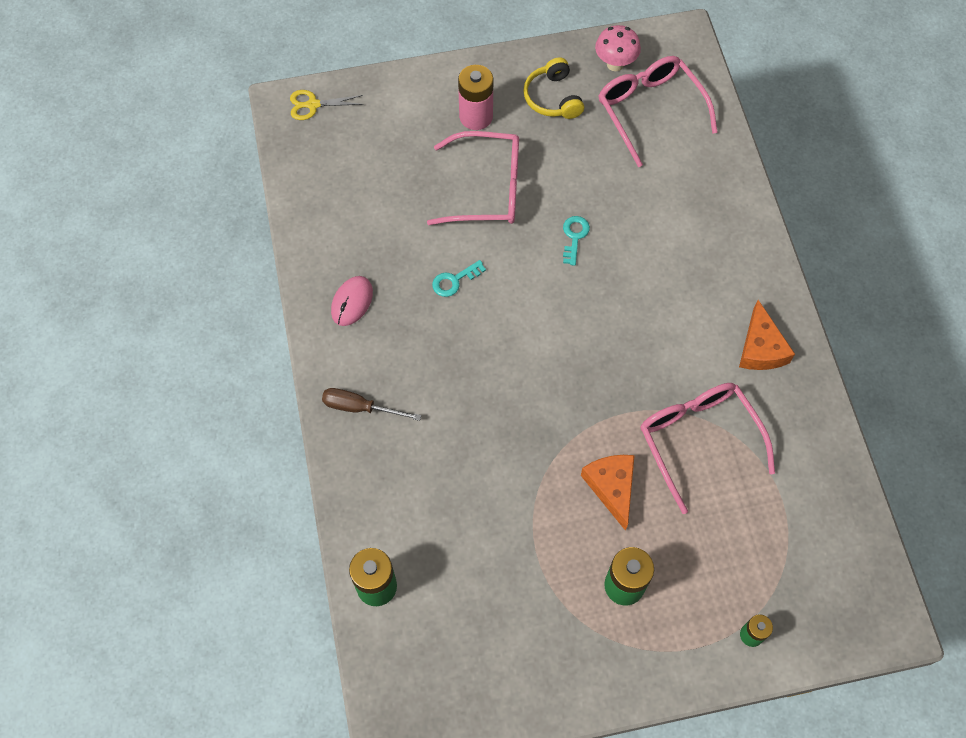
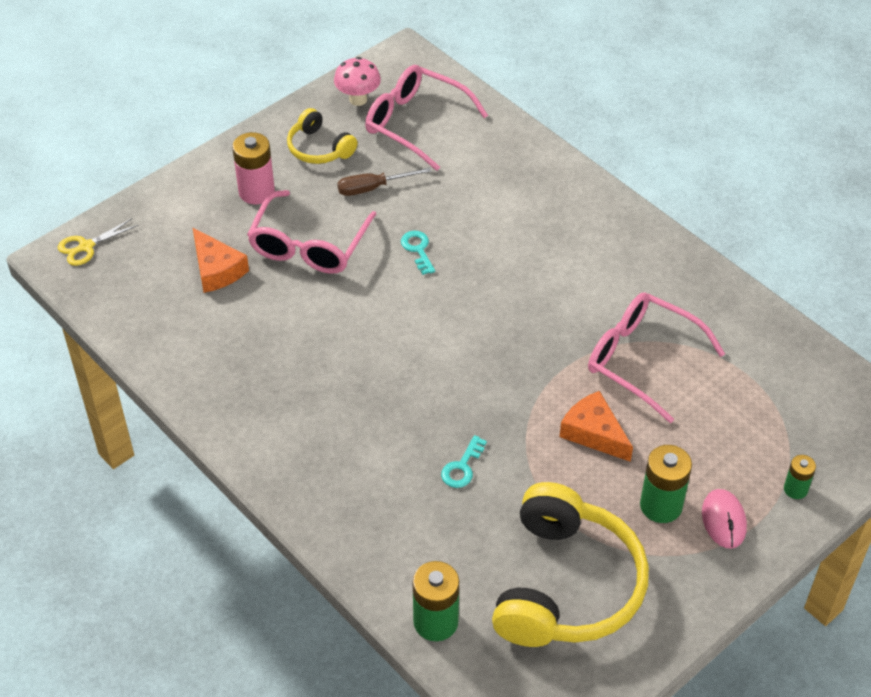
camera: 30 degrees left, 15 degrees down
brown screwdriver [322,388,421,421] -> brown screwdriver moved to [337,167,432,196]
pink mouse [331,276,373,326] -> pink mouse moved to [702,489,747,549]
pink glasses [427,131,519,225] -> pink glasses turned 135 degrees clockwise [247,190,377,274]
turquoise key [432,260,486,297] -> turquoise key moved to [441,435,487,488]
orange cheese [739,300,795,370] -> orange cheese moved to [193,228,249,293]
none -> yellow headphones [492,482,649,647]

